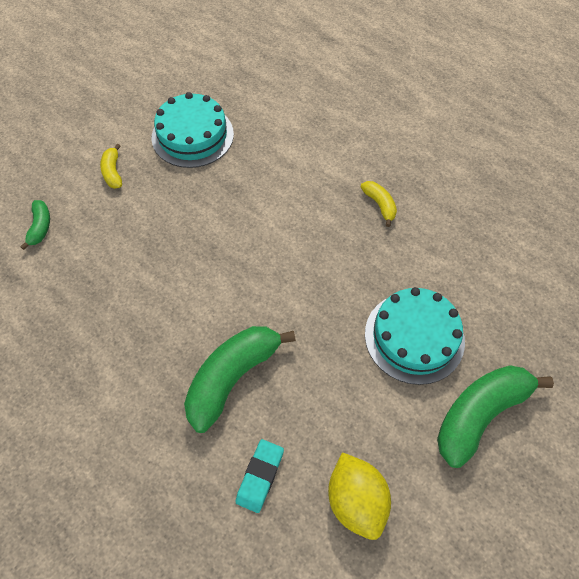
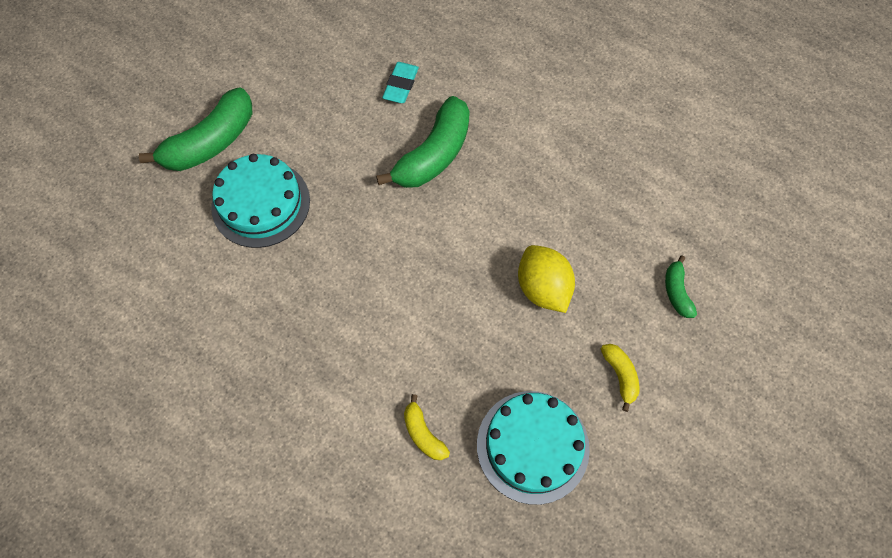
camera: 175 degrees right, 5 degrees up
yellow lemon [328,452,391,540] -> yellow lemon moved to [518,245,575,313]
yellow banana [361,181,397,227] -> yellow banana moved to [404,394,450,460]

